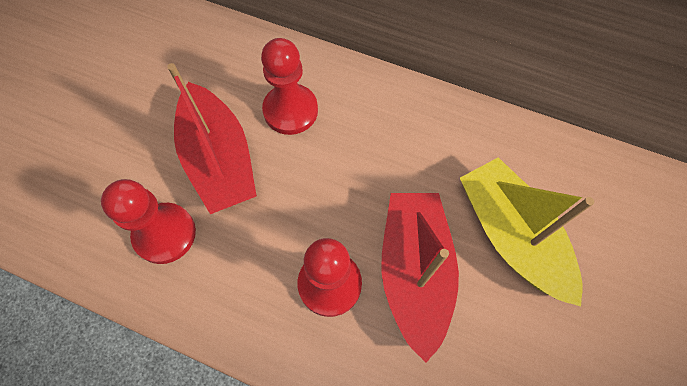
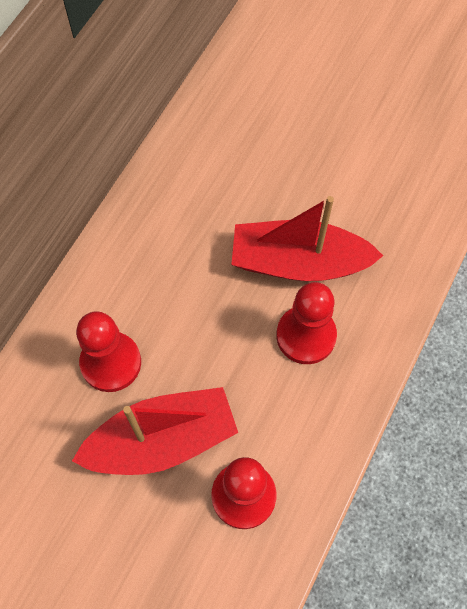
camera: 85 degrees left, 0 degrees up
yellow boat [460,157,594,307] -> none

